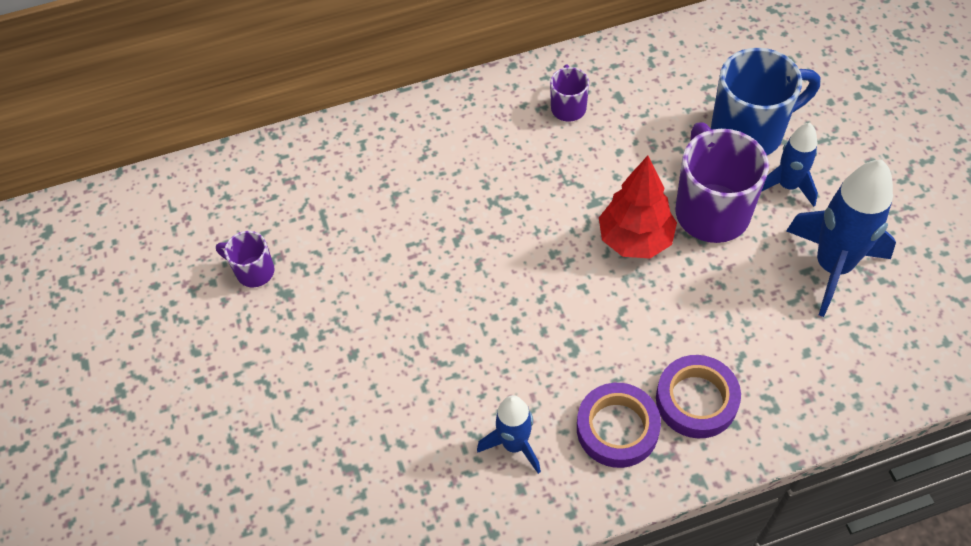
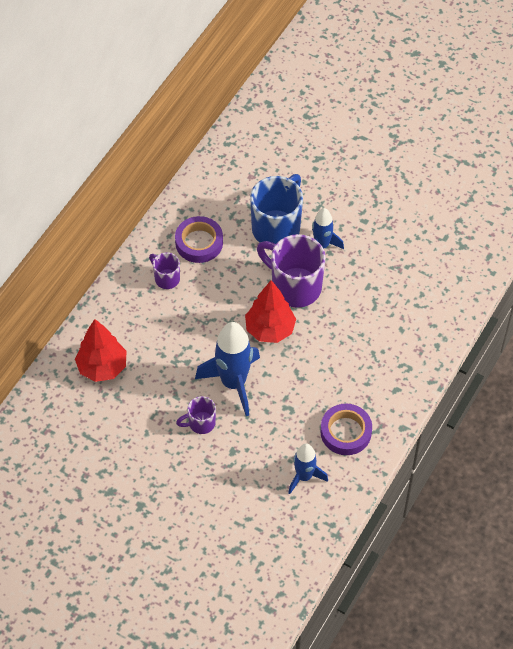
camera: 45 degrees left, 0 degrees up
purple mug [216,231,274,287] -> purple mug moved to [176,396,216,434]
purple tape [656,355,741,438] -> purple tape moved to [175,216,223,263]
blue rocket [786,160,896,317] -> blue rocket moved to [195,322,260,416]
none -> red tree [75,319,126,382]

